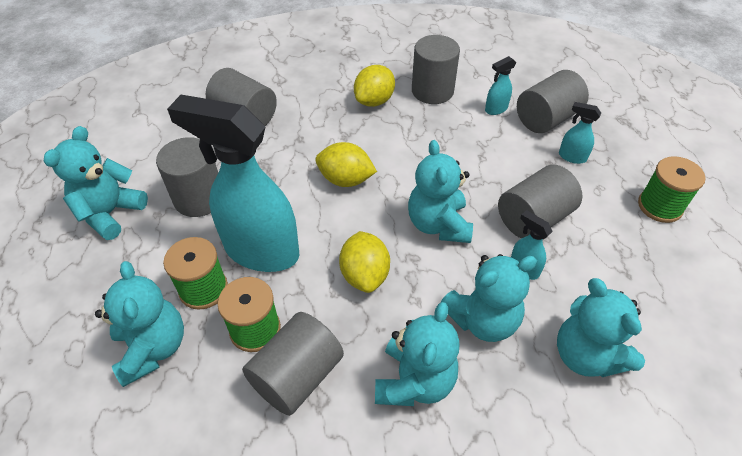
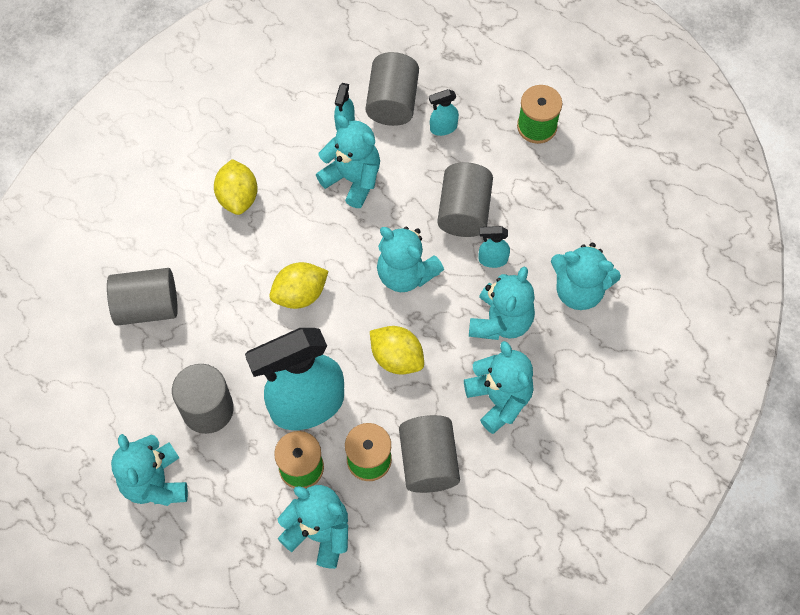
camera: 45 degrees left, 15 degrees up
grey cylinder [412,35,460,104] -> none
none -> turquoise teddy bear [316,115,380,208]

